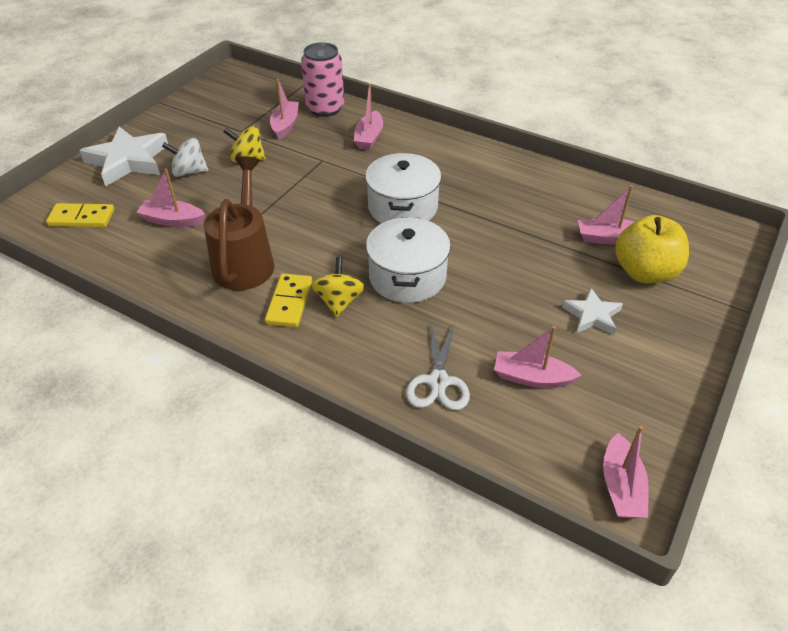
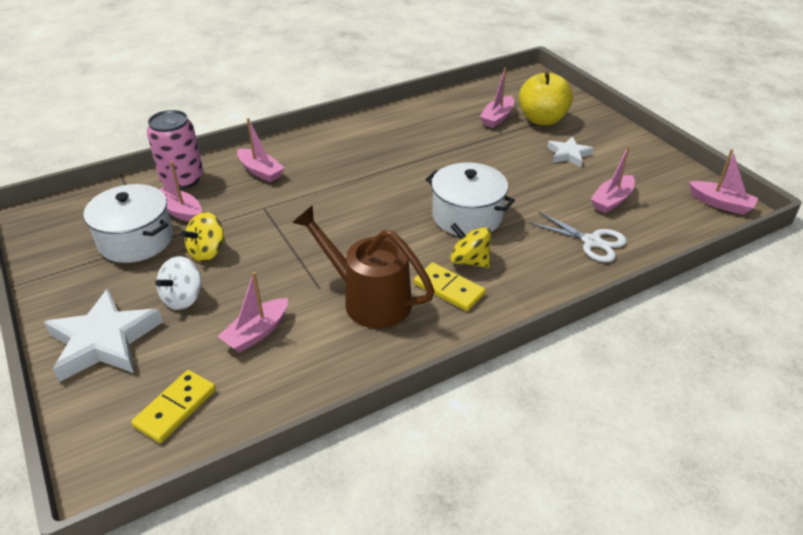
camera: 60 degrees left, 5 degrees down
white pot [365,153,441,223] -> white pot moved to [84,184,173,263]

